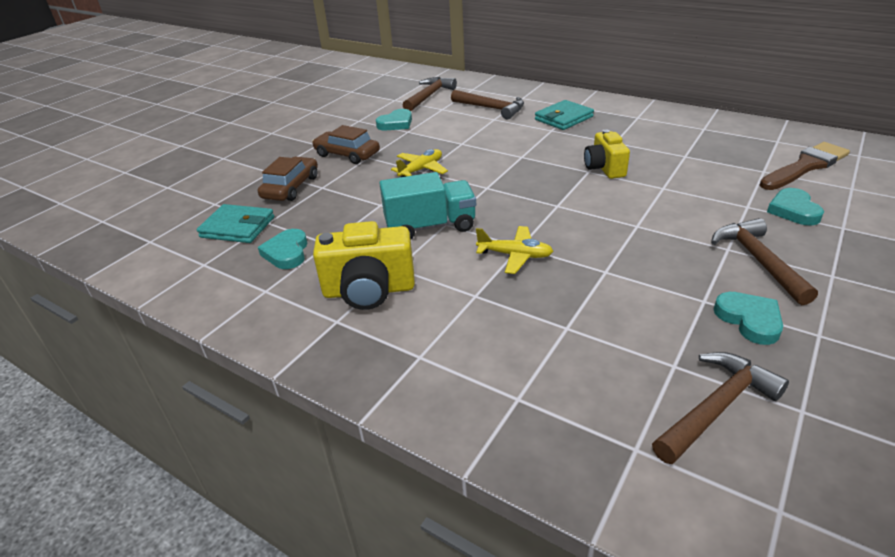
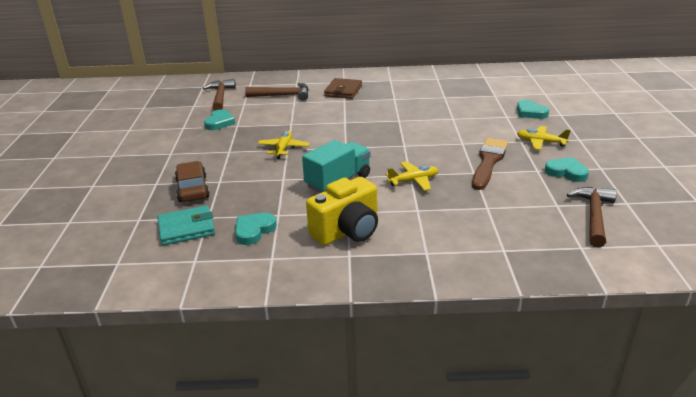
camera: 35 degrees left, 5 degrees down
turquoise heart [258,229,308,269] -> turquoise heart turned 75 degrees clockwise [235,213,277,245]
brown car [312,125,380,164] -> none
turquoise wallet [535,100,594,130] -> brown wallet [324,78,362,99]
yellow camera [584,129,630,179] -> none
brown hammer [711,218,818,305] -> yellow plane [517,126,571,150]
brown brush [760,142,850,190] -> brown brush moved to [472,138,508,190]

